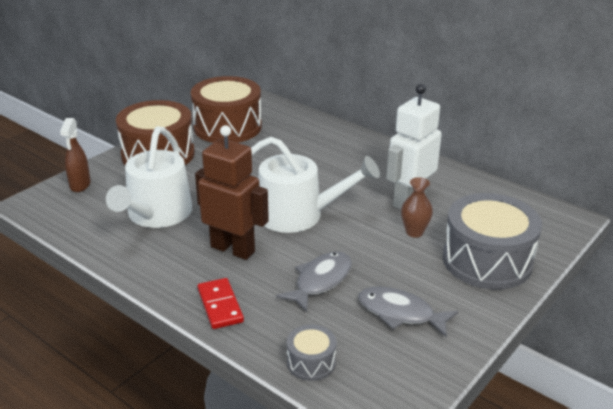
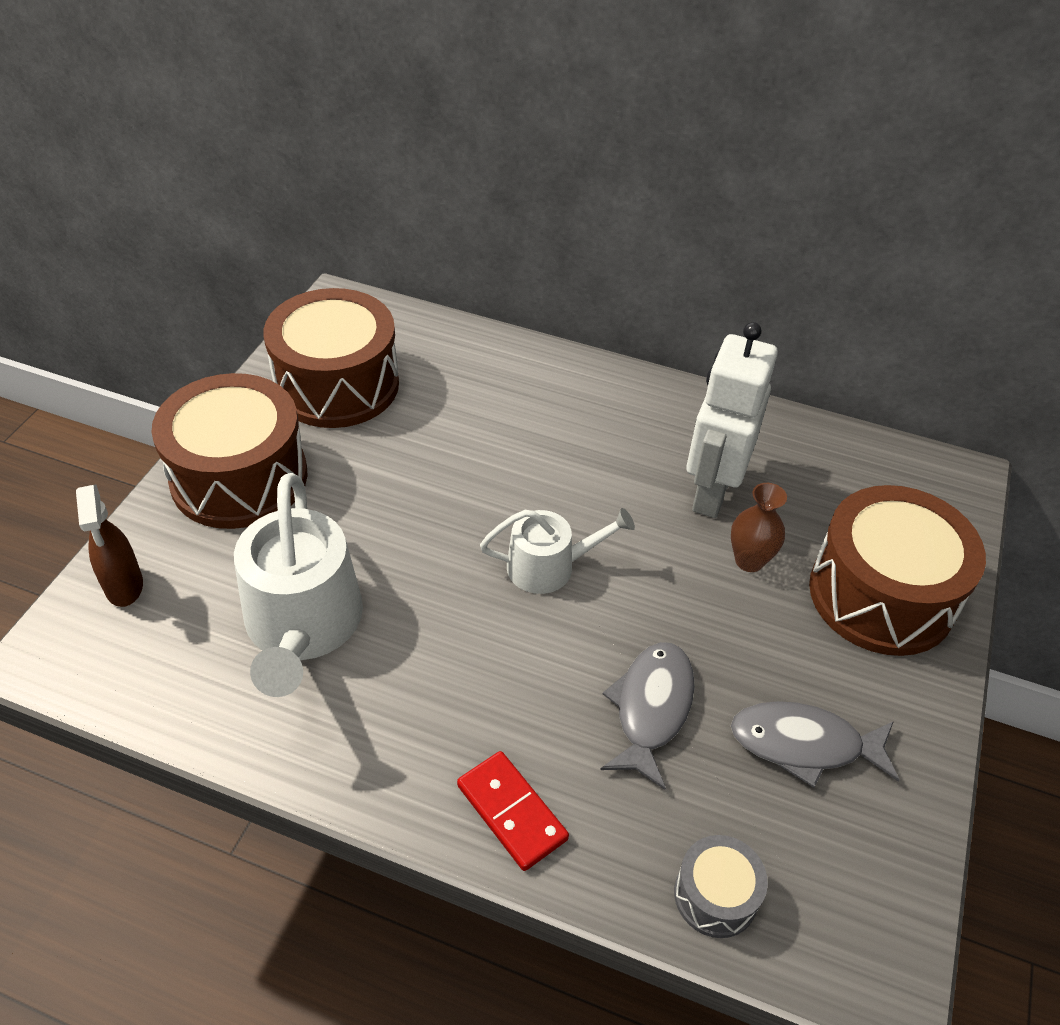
camera: 20 degrees left, 15 degrees up
brown robot [195,125,269,260] -> none
white watering can [251,137,380,233] -> white watering can [480,508,635,594], size x0.59
grey drum [443,193,542,290] -> brown drum [809,485,986,656]

